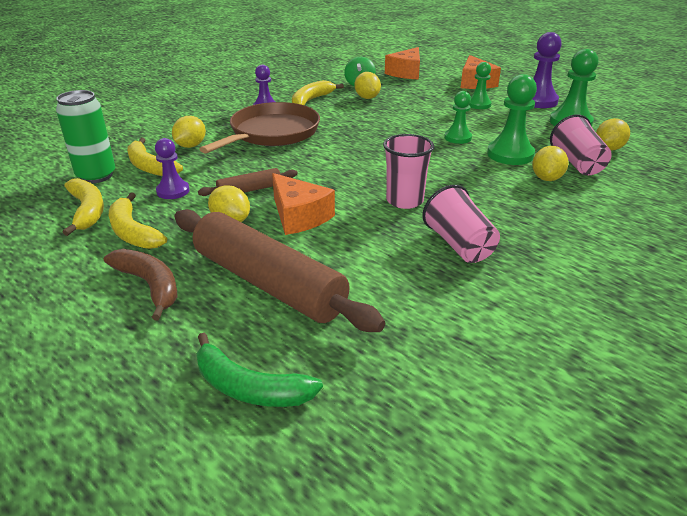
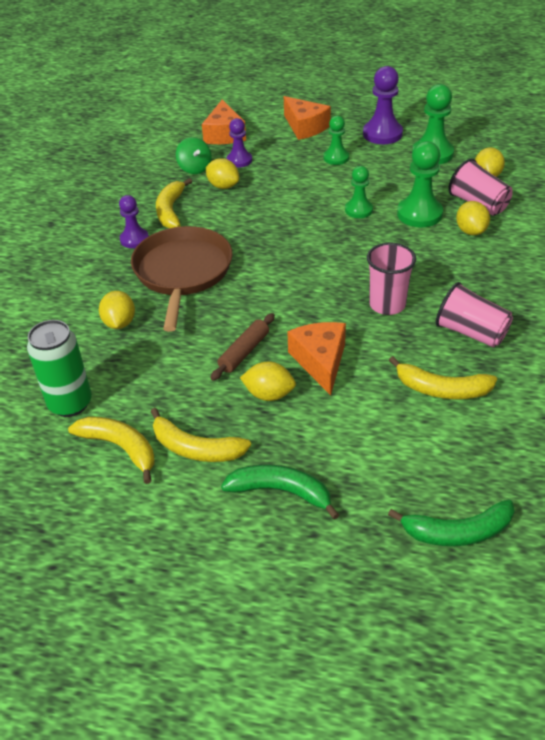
camera: 30 degrees left, 10 degrees up
brown banana [104,249,178,320] -> green banana [221,465,339,520]
yellow banana [127,138,183,176] -> yellow banana moved to [389,356,497,399]
purple pawn [155,138,189,199] -> purple pawn moved to [227,118,252,168]
brown rolling pin [175,209,385,332] -> none
orange cheese [272,173,335,235] -> orange cheese turned 120 degrees counterclockwise [287,322,346,395]

